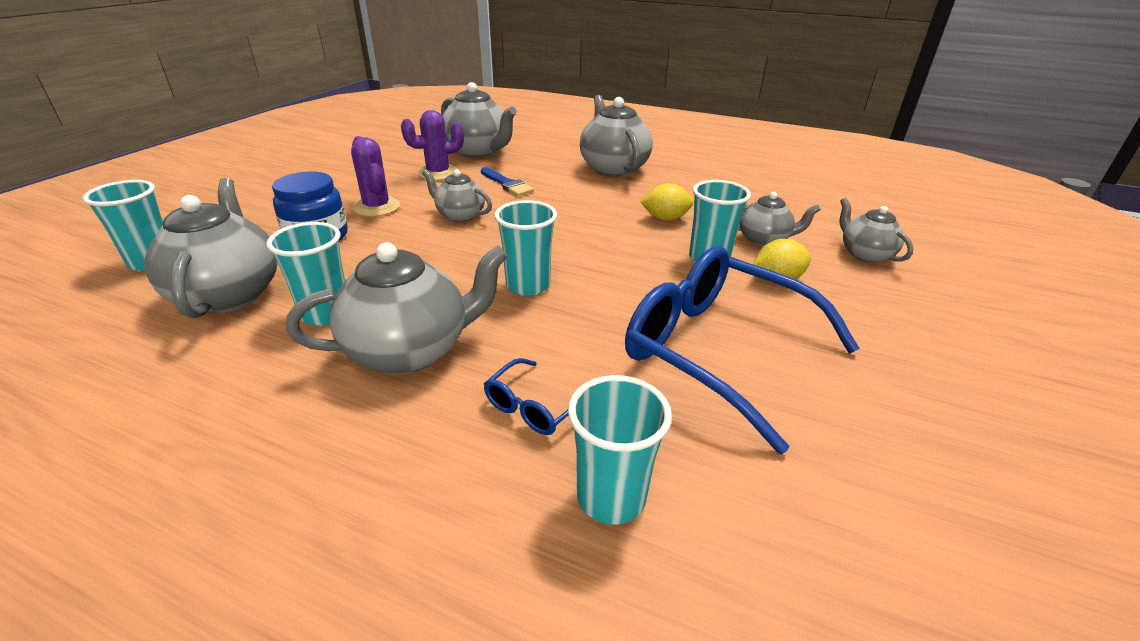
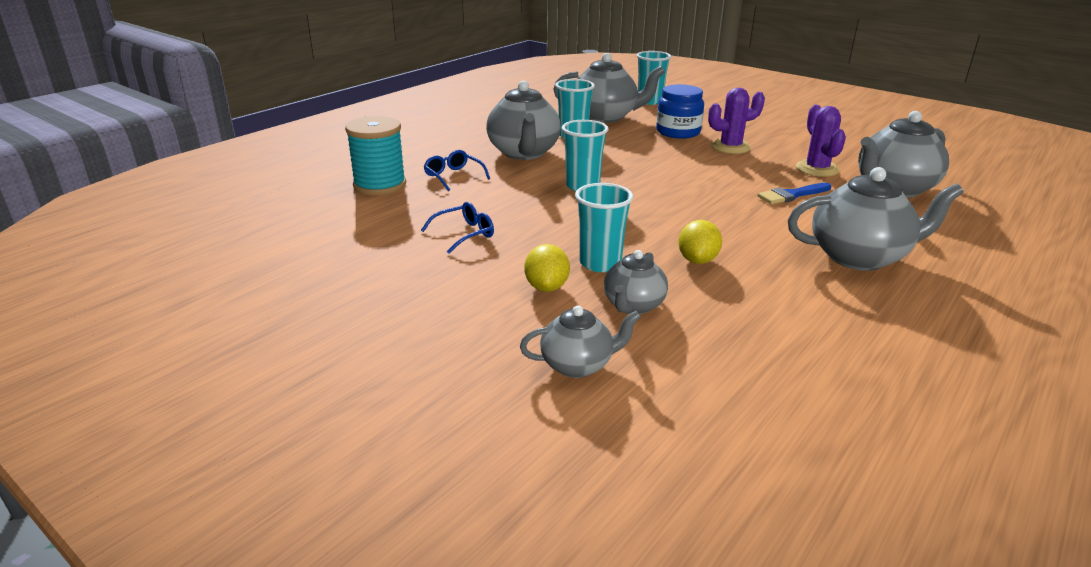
camera: 105 degrees right, 5 degrees down
grey teapot [422,169,492,222] -> none
turquoise cup [568,375,672,525] -> turquoise spool [345,116,406,195]
blue glasses [625,246,860,454] -> blue glasses [421,202,494,254], size x0.42

